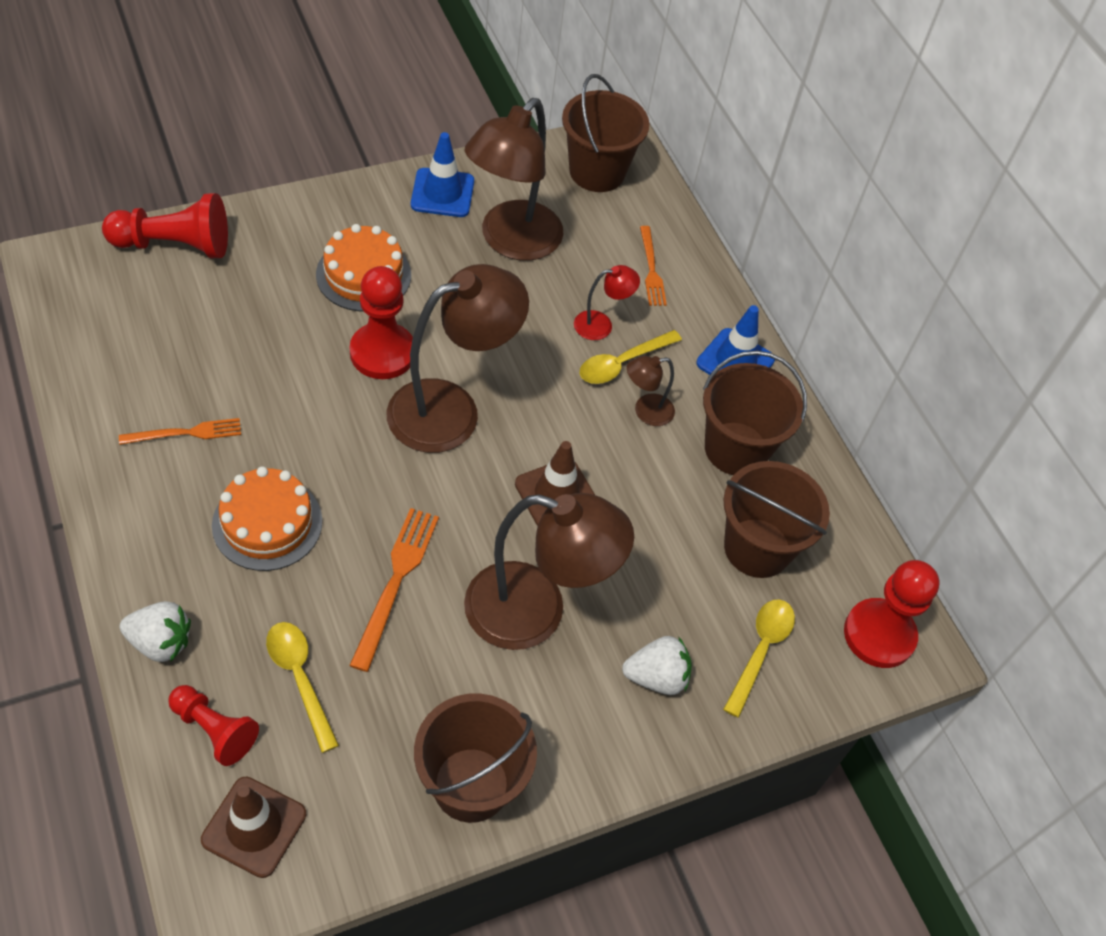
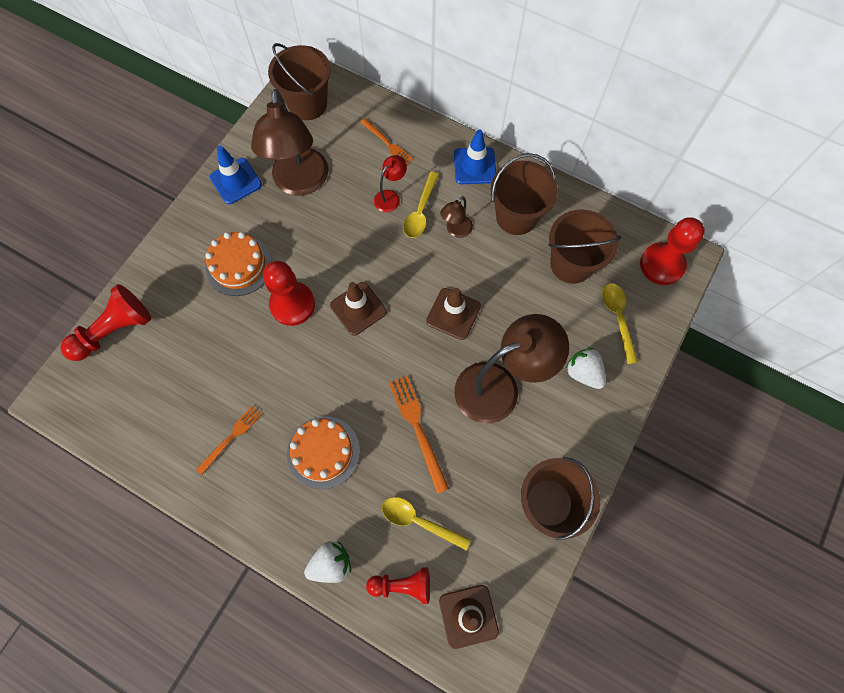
camera: 30 degrees left, 15 degrees up
brown lamp [387,264,529,453] -> brown traffic cone [330,282,387,336]
white strawberry [622,636,692,695] -> white strawberry turned 90 degrees counterclockwise [566,348,606,389]

